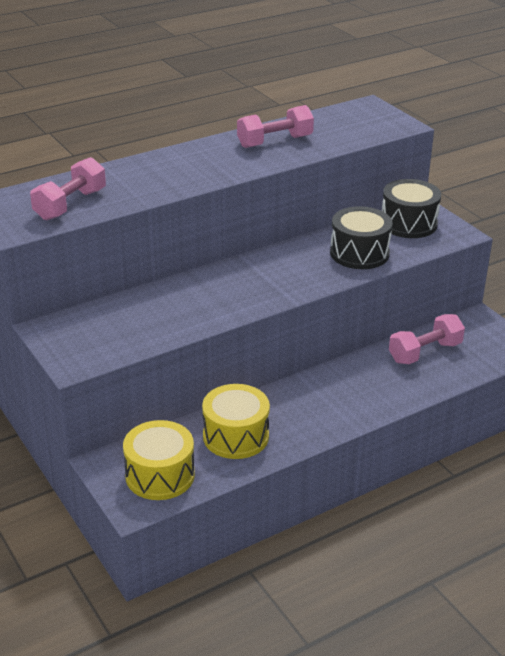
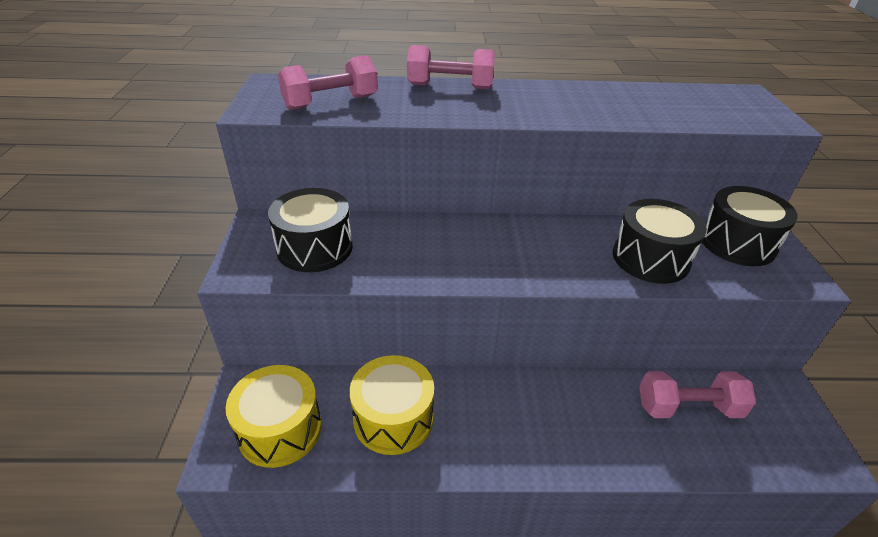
camera: 30 degrees right, 5 degrees up
pink dumbbell [237,105,314,148] -> pink dumbbell moved to [407,45,495,89]
none -> black drum [268,188,353,272]

